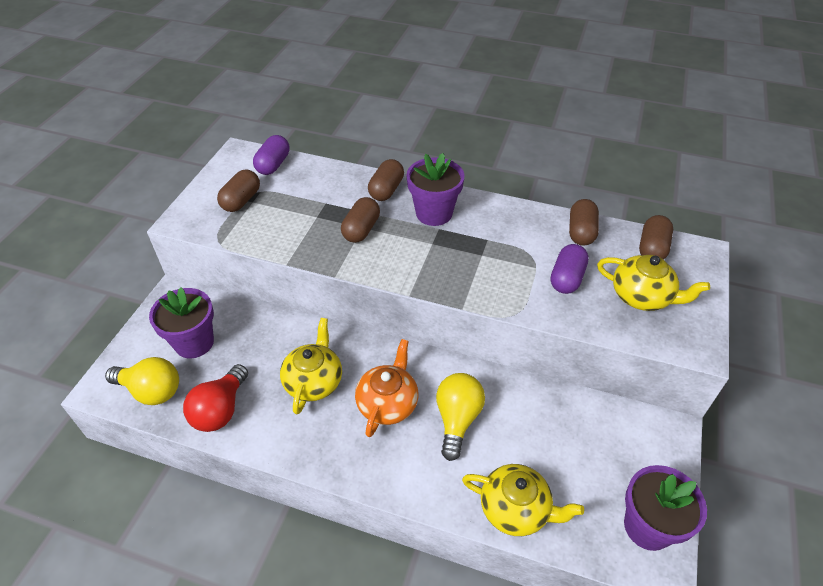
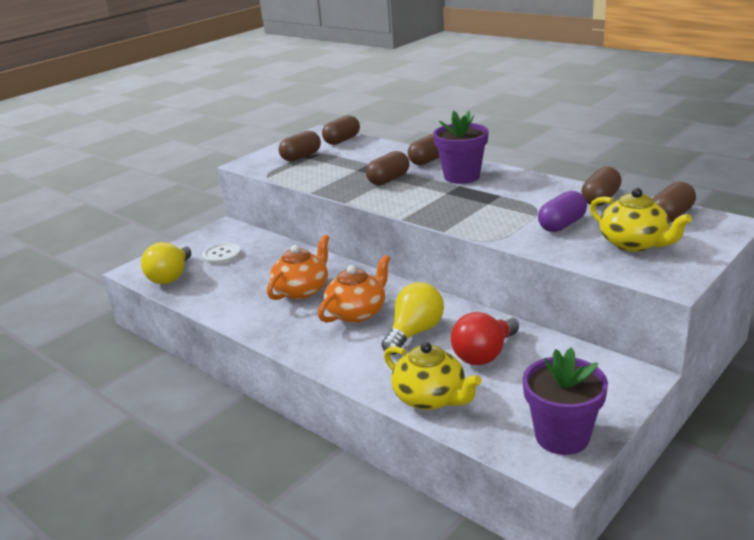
camera: 25 degrees right, 20 degrees down
yellow light bulb [105,357,179,405] -> yellow light bulb turned 60 degrees clockwise [141,242,191,284]
purple flower pot [149,288,214,358] -> white button [202,243,241,265]
red light bulb [183,364,248,432] -> red light bulb moved to [451,312,519,365]
purple capsule [253,135,290,175] -> brown capsule [322,115,360,145]
yellow teapot [280,318,342,415] -> orange teapot [267,235,329,300]

